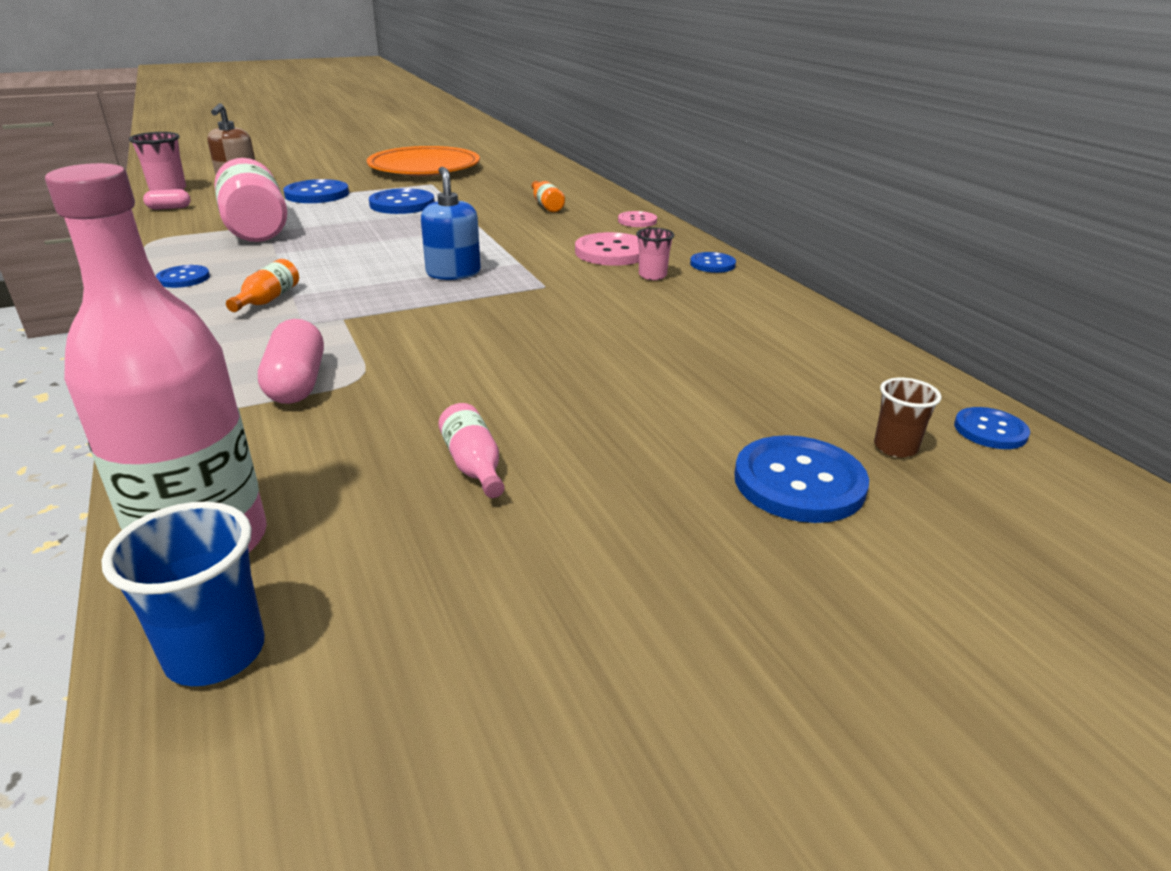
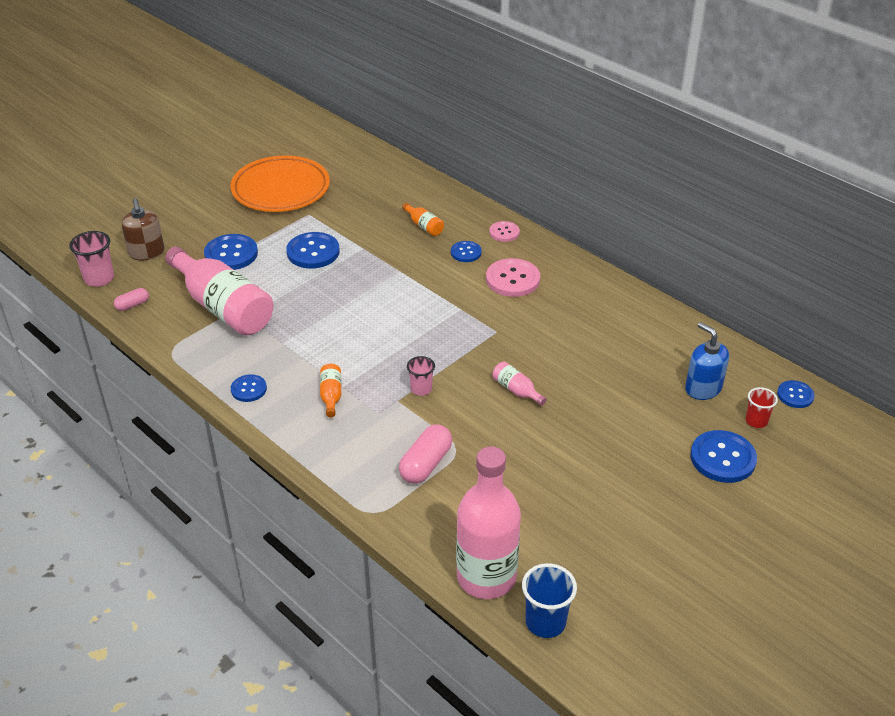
camera: 20 degrees left, 10 degrees up
pink capsule [258,319,324,404] -> pink capsule turned 60 degrees clockwise [399,424,452,484]
blue soap dispenser [421,167,481,280] -> blue soap dispenser moved to [685,322,729,400]
pink bottle [438,403,505,498] -> pink bottle moved to [492,361,547,406]
pink cup [636,228,674,280] -> pink cup moved to [407,356,435,396]
blue button [690,252,736,273] -> blue button moved to [451,241,482,262]
brown cup [874,378,942,458] -> red cup [746,387,778,428]

